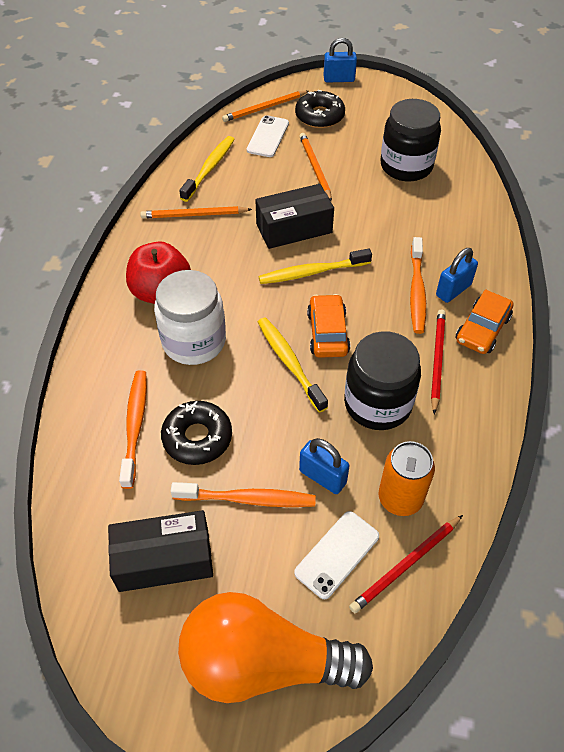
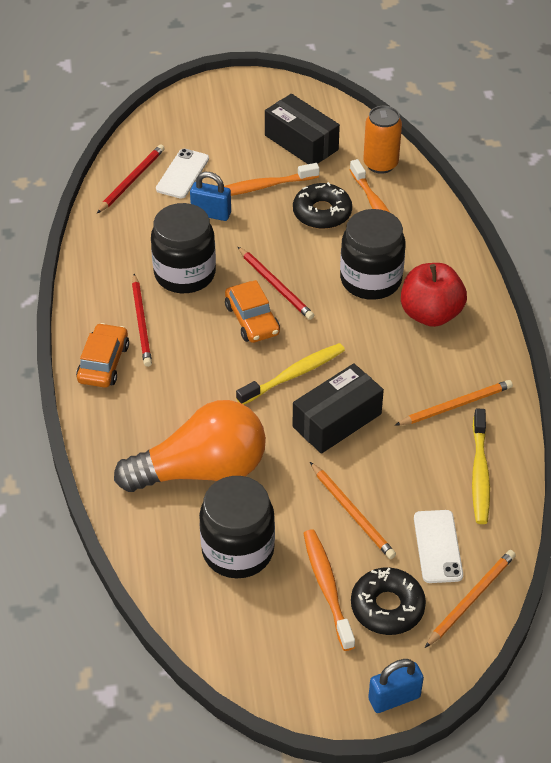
camera: 160 degrees right, 5 degrees down
black box [108,510,213,592] -> black box turned 75 degrees clockwise [265,94,340,164]
white jar [154,270,226,365] -> black jar [340,209,406,300]
orange light bulb [178,592,373,703] -> orange light bulb moved to [114,400,266,492]
yellow toothbrush [258,317,328,412] -> red pencil [238,247,314,320]
orange can [379,441,435,516] -> orange can moved to [363,106,402,174]
orange toothbrush [410,237,426,334] -> orange toothbrush moved to [303,529,355,651]
blue padlock [436,248,478,303] -> none

